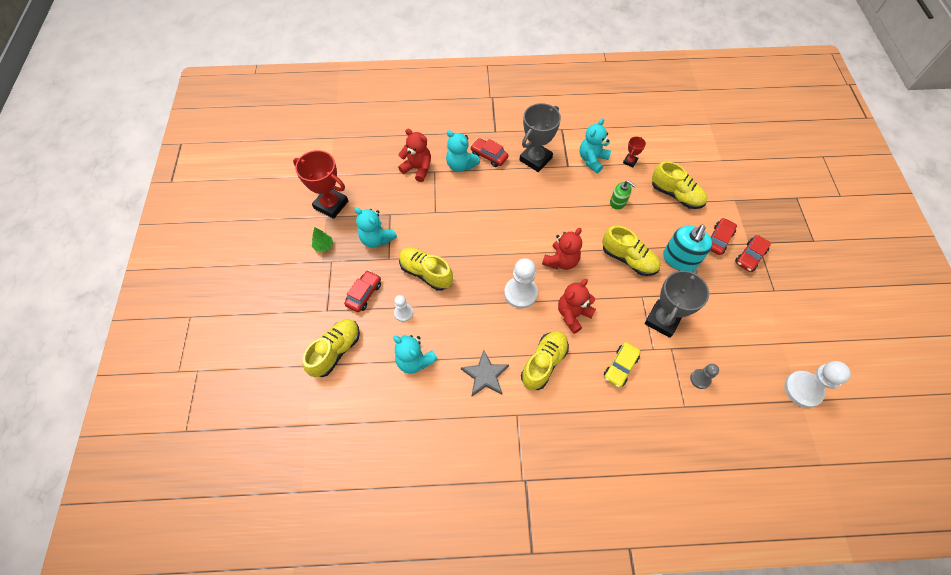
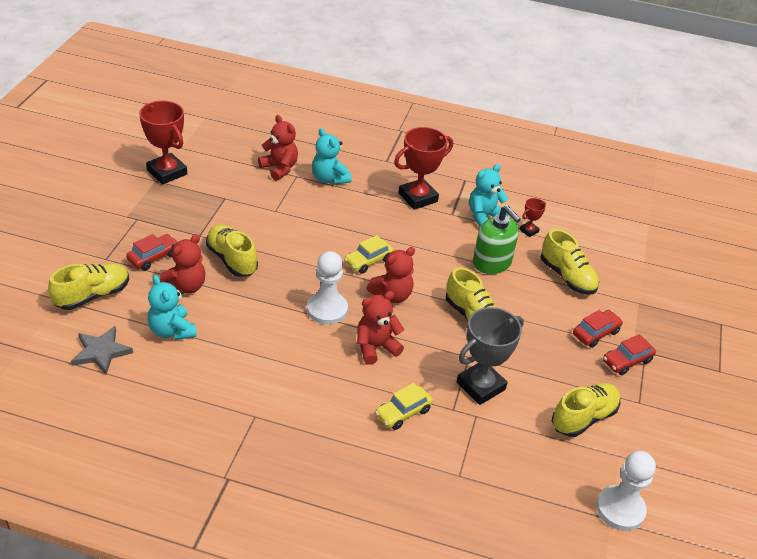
camera: 15 degrees right, 20 degrees down
green tree [312,227,333,252] -> none
turquoise teddy bear [355,207,397,248] -> none
white pawn [394,295,413,322] -> red teddy bear [160,234,206,293]
grey star [461,350,509,396] -> grey star moved to [71,326,133,375]
red car [470,138,509,167] -> none
grey trophy [520,103,561,172] -> red trophy [394,127,453,210]
yellow shoe [521,331,569,390] -> yellow shoe moved to [552,383,620,437]
green soap dispenser [610,180,636,210] -> green soap dispenser [473,206,521,274], size x1.71
turquoise soap dispenser [663,225,713,271] -> none
grey pawn [690,364,719,389] -> none
none -> yellow car [344,235,394,274]

